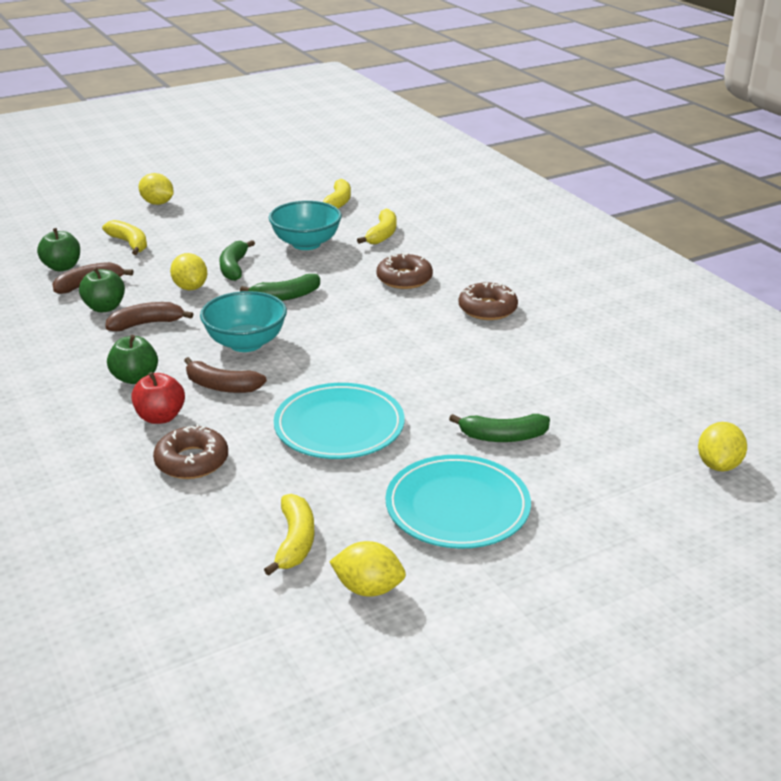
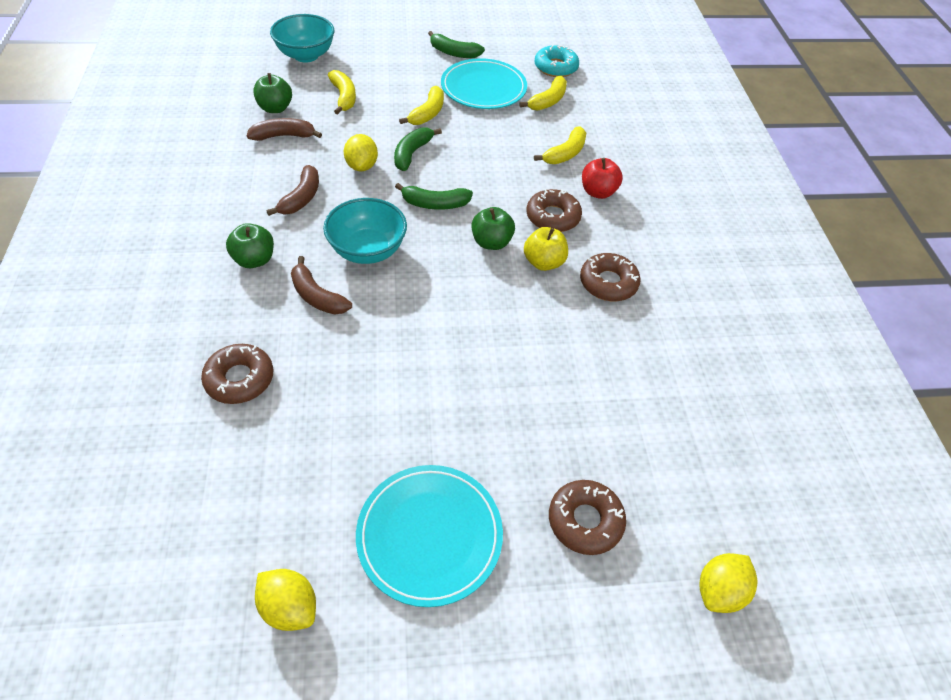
camera: 20 degrees right, 20 degrees up
green apple [79,267,125,312] -> green apple moved to [471,207,515,250]
brown banana [105,302,193,331] -> brown banana turned 105 degrees clockwise [266,165,319,216]
red apple [131,372,185,424] -> red apple moved to [582,158,623,199]
yellow lemon [139,173,174,205] -> none
yellow banana [264,494,315,576] -> yellow banana moved to [399,86,444,125]
turquoise bowl [269,201,342,250] -> turquoise bowl moved to [270,14,334,62]
turquoise plate [274,383,405,459] -> turquoise plate moved to [441,58,527,109]
green banana [449,414,550,442] -> green banana moved to [428,31,485,58]
none -> yellow apple [524,227,568,271]
none -> turquoise donut [534,45,579,77]
none -> brown donut [549,480,626,555]

